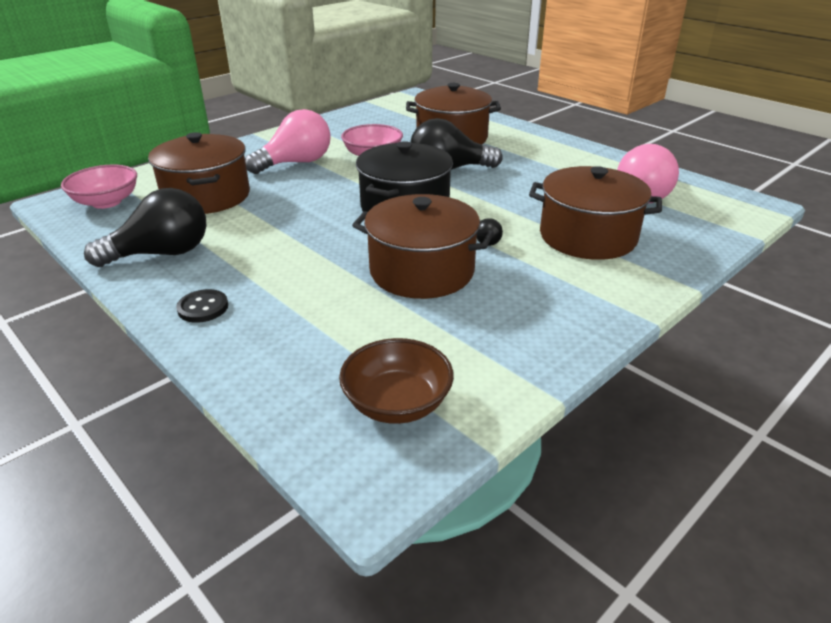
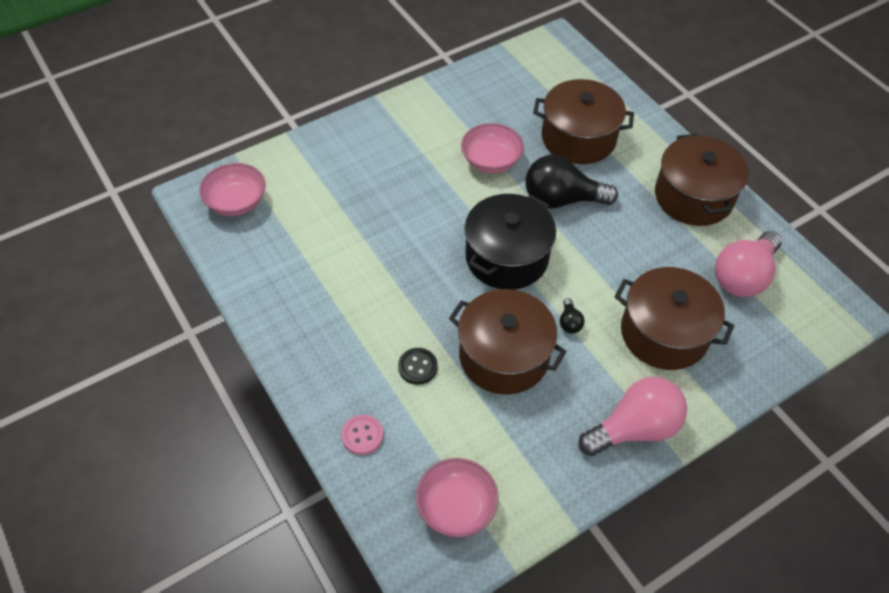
camera: 10 degrees right, 20 degrees up
black light bulb [84,188,206,267] -> none
brown pot [148,132,250,214] -> brown pot moved to [655,134,749,226]
black button [176,289,228,323] -> black button moved to [398,348,438,384]
pink light bulb [245,109,331,174] -> pink light bulb moved to [579,377,687,456]
brown bowl [339,338,454,424] -> pink bowl [416,458,498,537]
none -> pink button [341,415,383,455]

